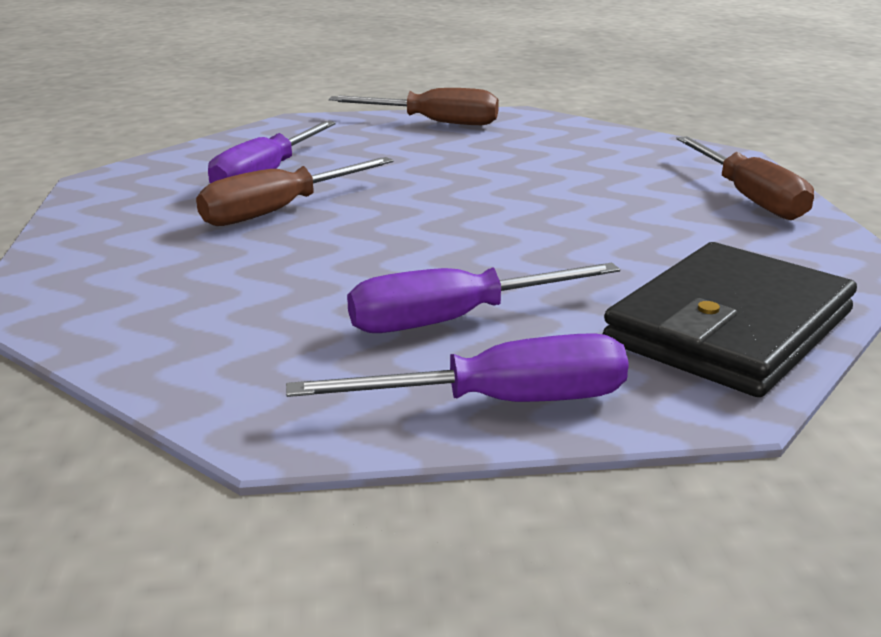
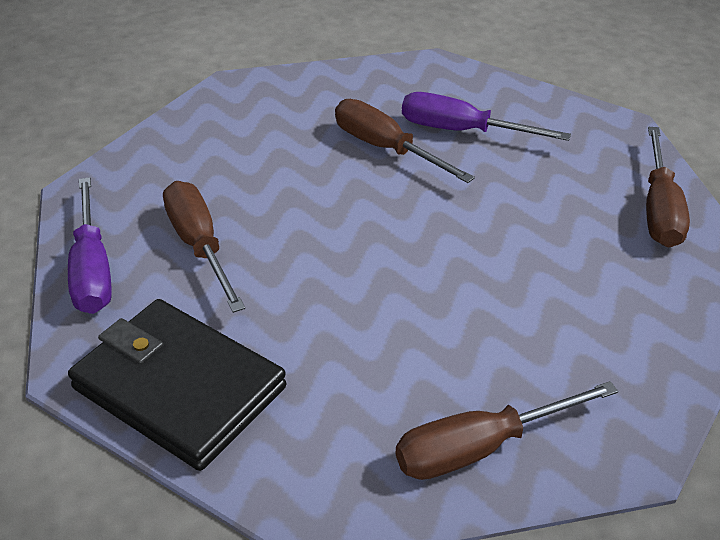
camera: 85 degrees right, 15 degrees up
purple screwdriver [347,263,620,333] -> brown screwdriver [163,181,245,313]

